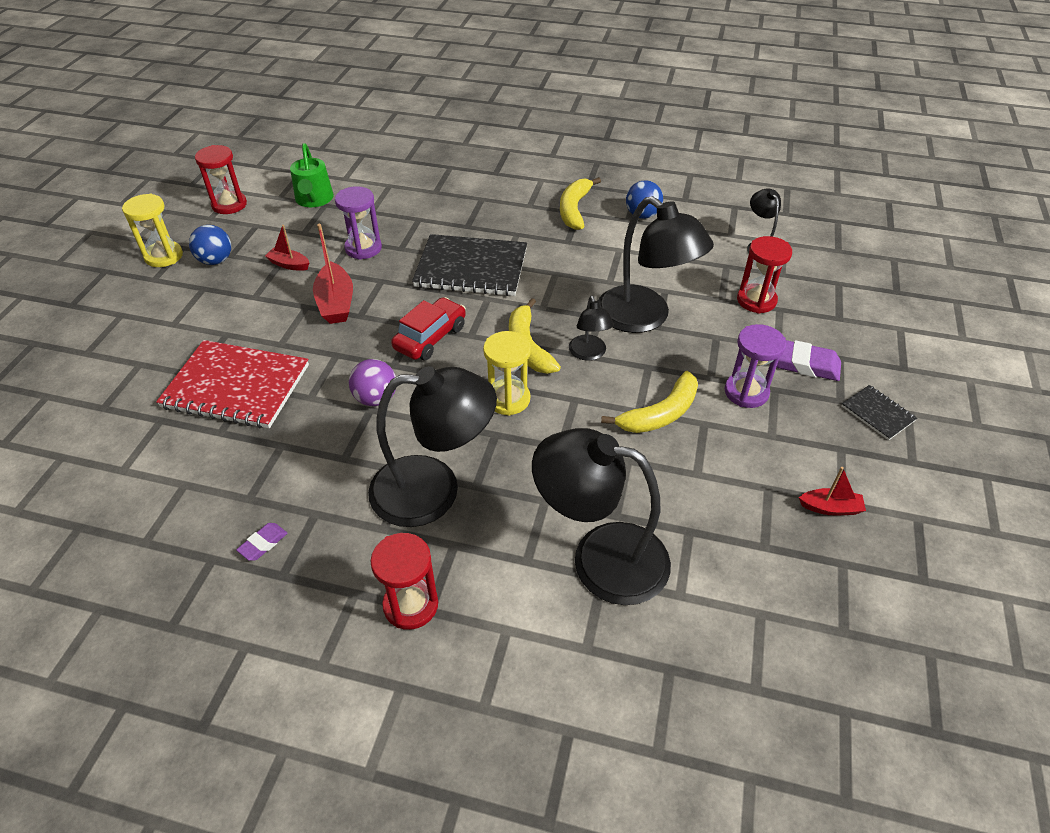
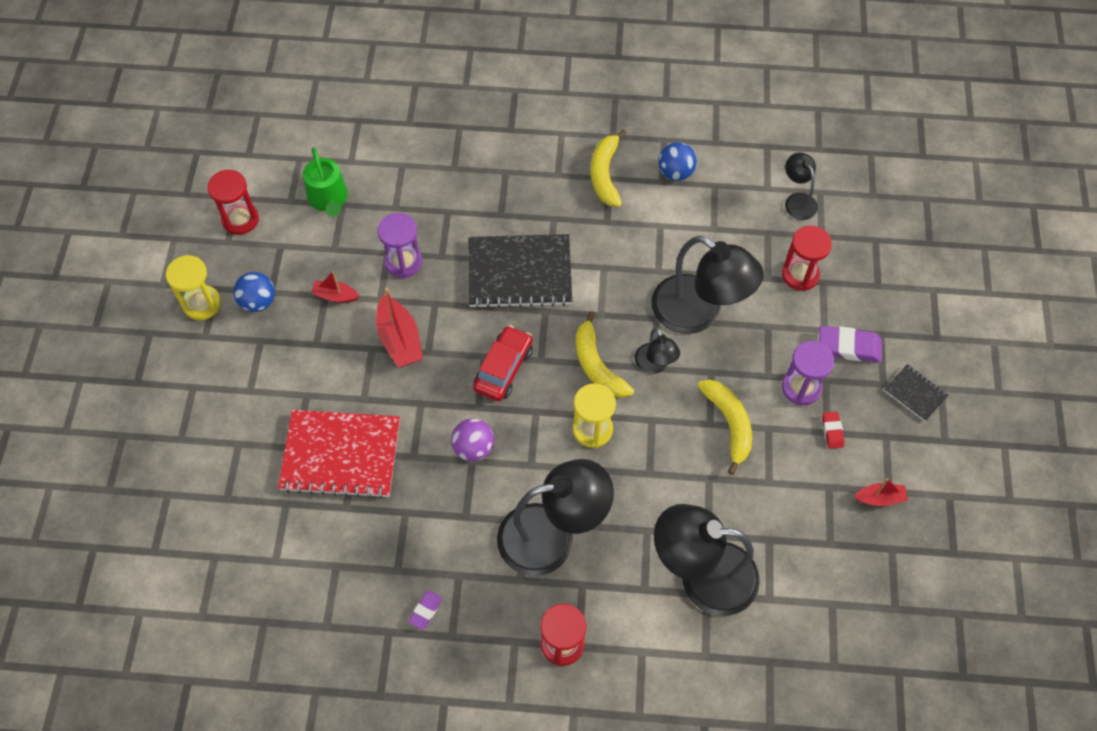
camera: 10 degrees left, 15 degrees up
yellow banana [601,371,698,433] -> yellow banana turned 60 degrees counterclockwise [698,380,752,475]
none -> red eraser [822,411,844,449]

